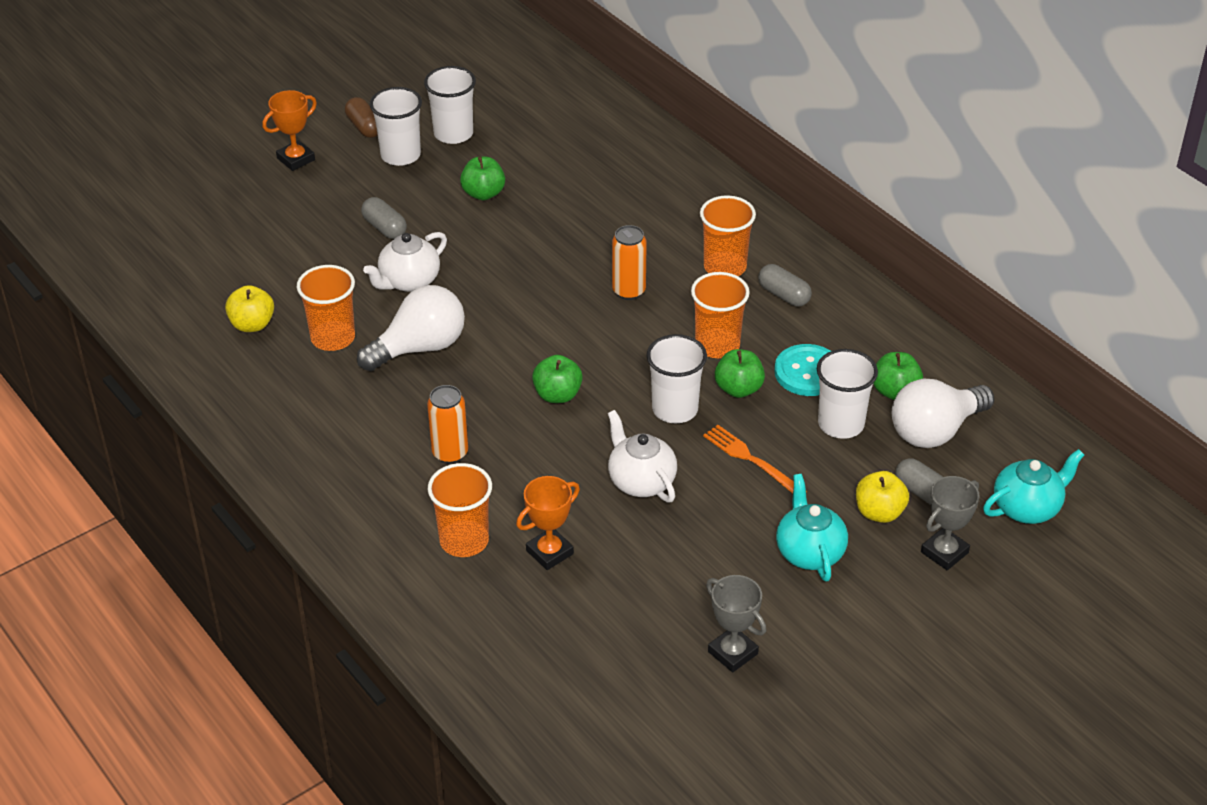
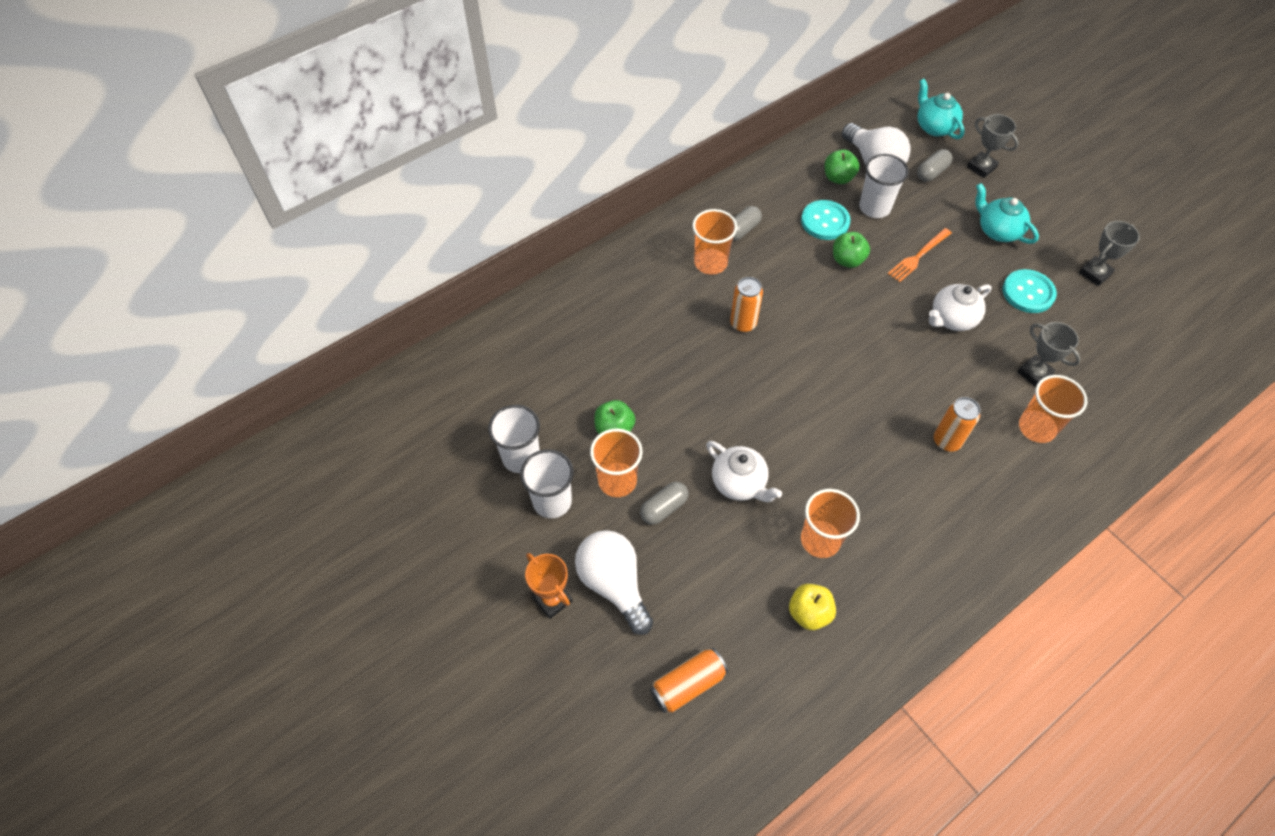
camera: 90 degrees left, 15 degrees up
brown capsule [345,97,378,138] -> none
white light bulb [357,285,465,371] -> white light bulb moved to [575,530,653,635]
orange trophy [516,476,580,570] -> grey trophy [1017,322,1081,387]
green apple [532,355,583,403] -> none
white cup [646,334,707,424] -> none
orange cup [691,272,750,358] -> orange cup moved to [590,428,643,497]
turquoise teapot [776,474,848,582] -> turquoise teapot turned 60 degrees clockwise [975,183,1039,244]
yellow apple [856,471,909,523] -> none
none -> orange can [650,648,728,713]
none -> turquoise button [1003,269,1057,313]

